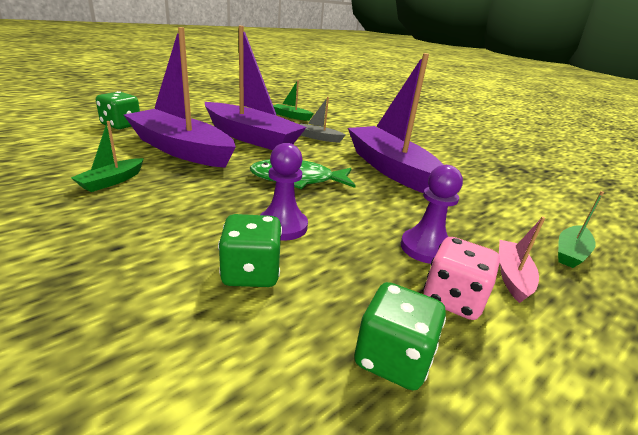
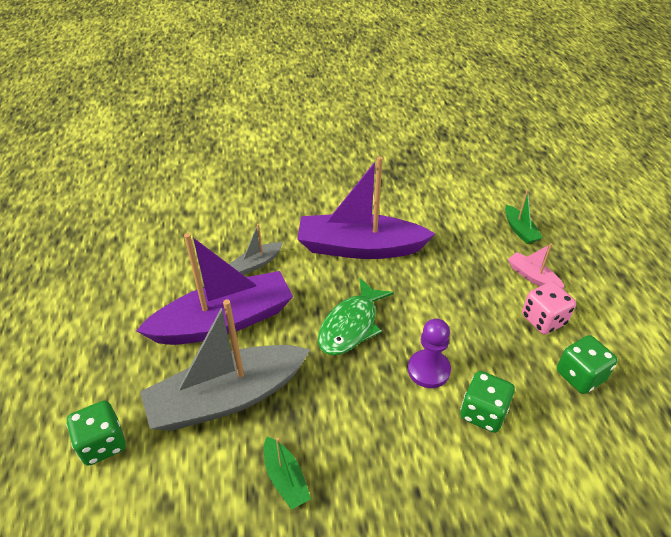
camera: 55 degrees left, 15 degrees up
purple boat [124,27,236,168] -> grey boat [140,299,311,431]
green boat [273,80,313,121] -> none
purple pawn [401,165,463,264] -> none

